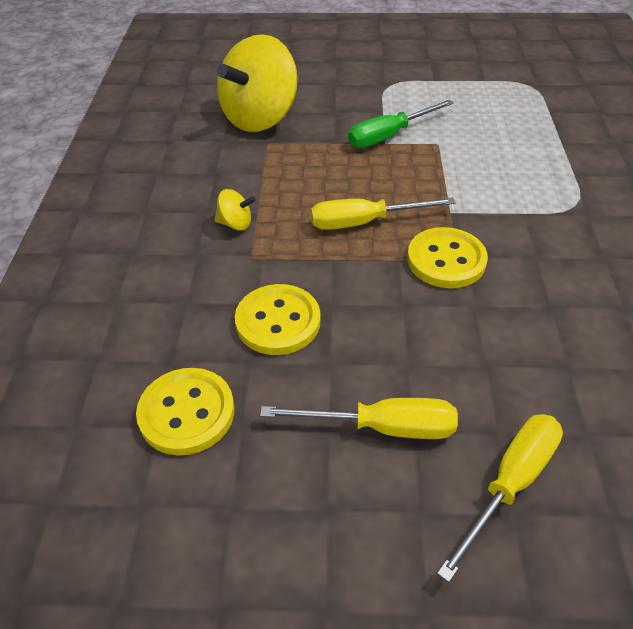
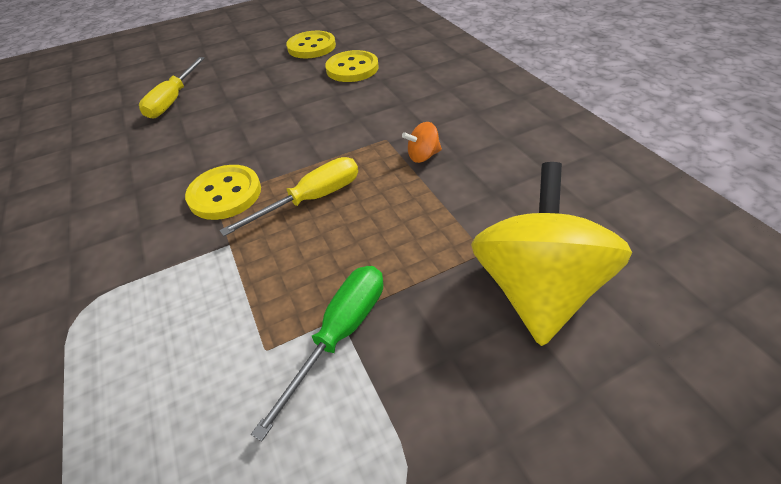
camera: 155 degrees right, 0 degrees up
yellow spinning top [214,189,256,230] -> orange spinning top [402,122,442,163]
yellow button [235,284,321,355] -> yellow button moved to [286,31,336,59]
yellow screwdriver [260,398,458,439] -> none

